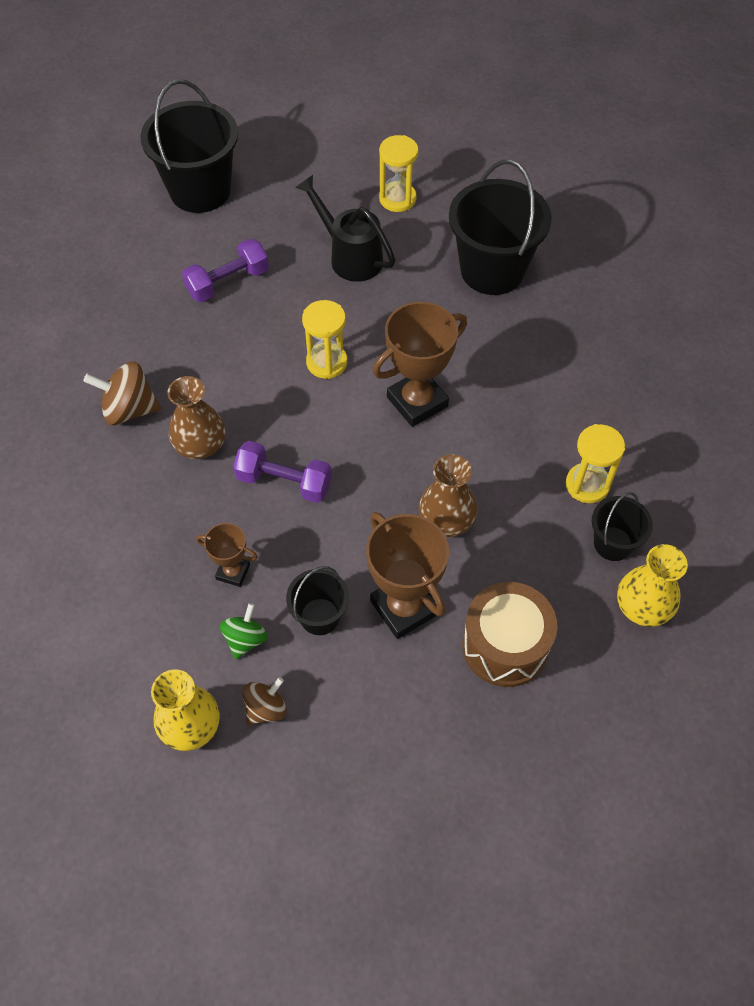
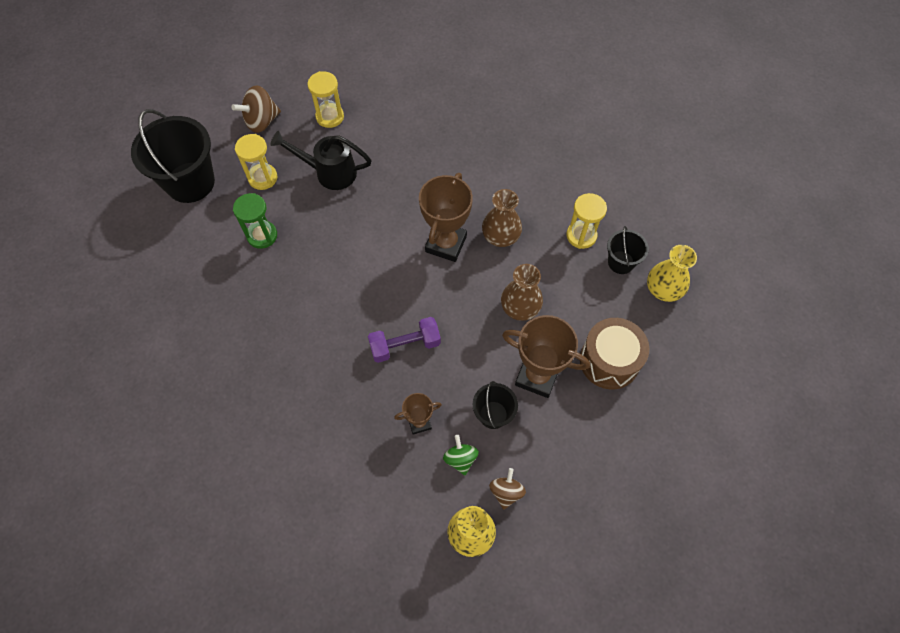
camera: 35 degrees left, 5 degrees up
brown spinning top [83,361,161,425] -> brown spinning top moved to [232,85,281,133]
brown vase [168,376,225,459] -> brown vase moved to [482,189,522,247]
purple dumbbell [182,239,269,302] -> green hourglass [233,193,277,249]
yellow hourglass [302,300,347,379] -> yellow hourglass moved to [235,134,277,190]
black bucket [449,160,552,295] -> none

